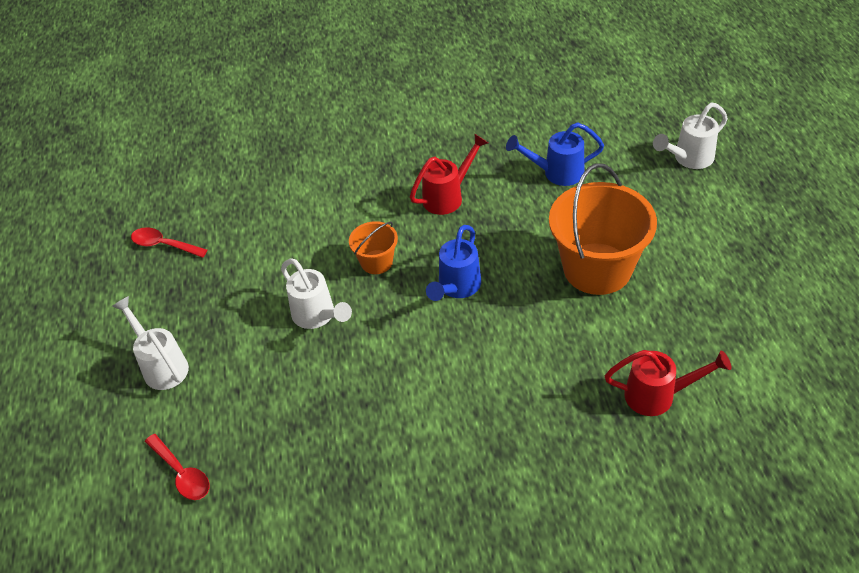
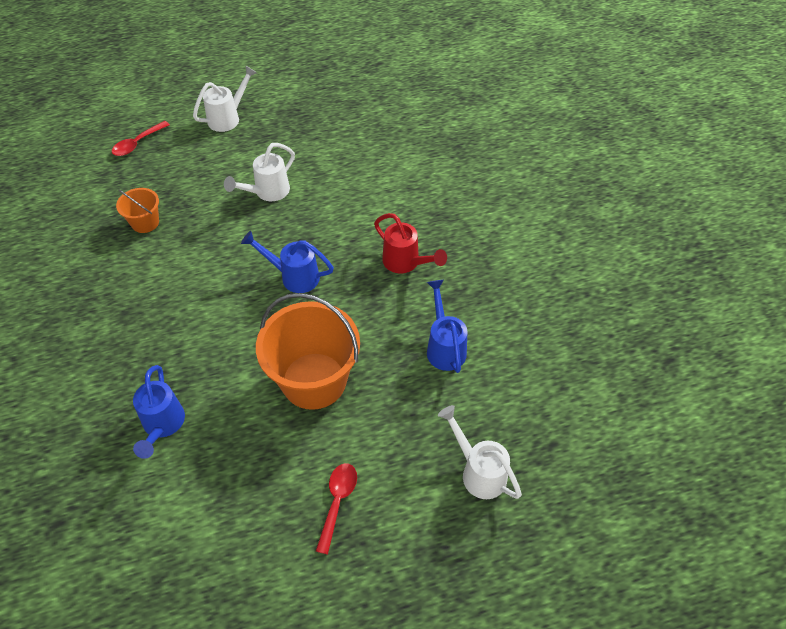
camera: 80 degrees right, 5 degrees up
red spoon [131,227,208,258] -> red spoon moved to [316,463,357,554]
orange bucket [349,221,398,274] -> orange bucket moved to [116,188,159,233]
red watering can [605,350,732,416] -> blue watering can [133,365,185,459]

